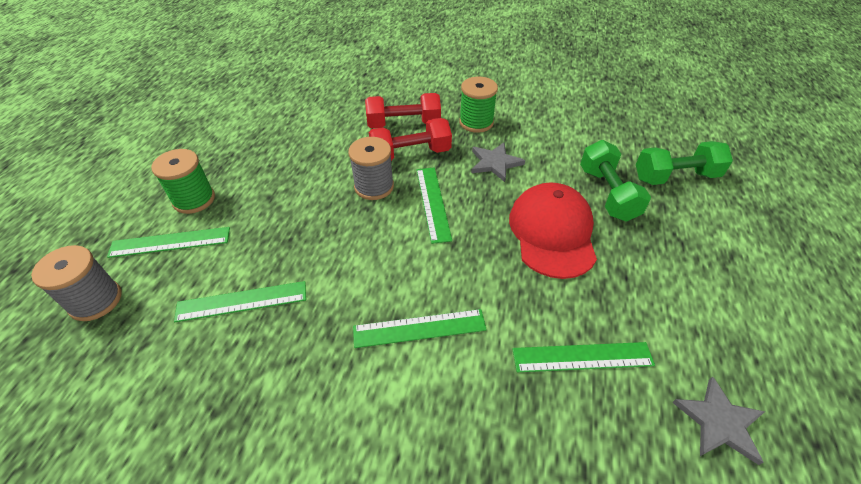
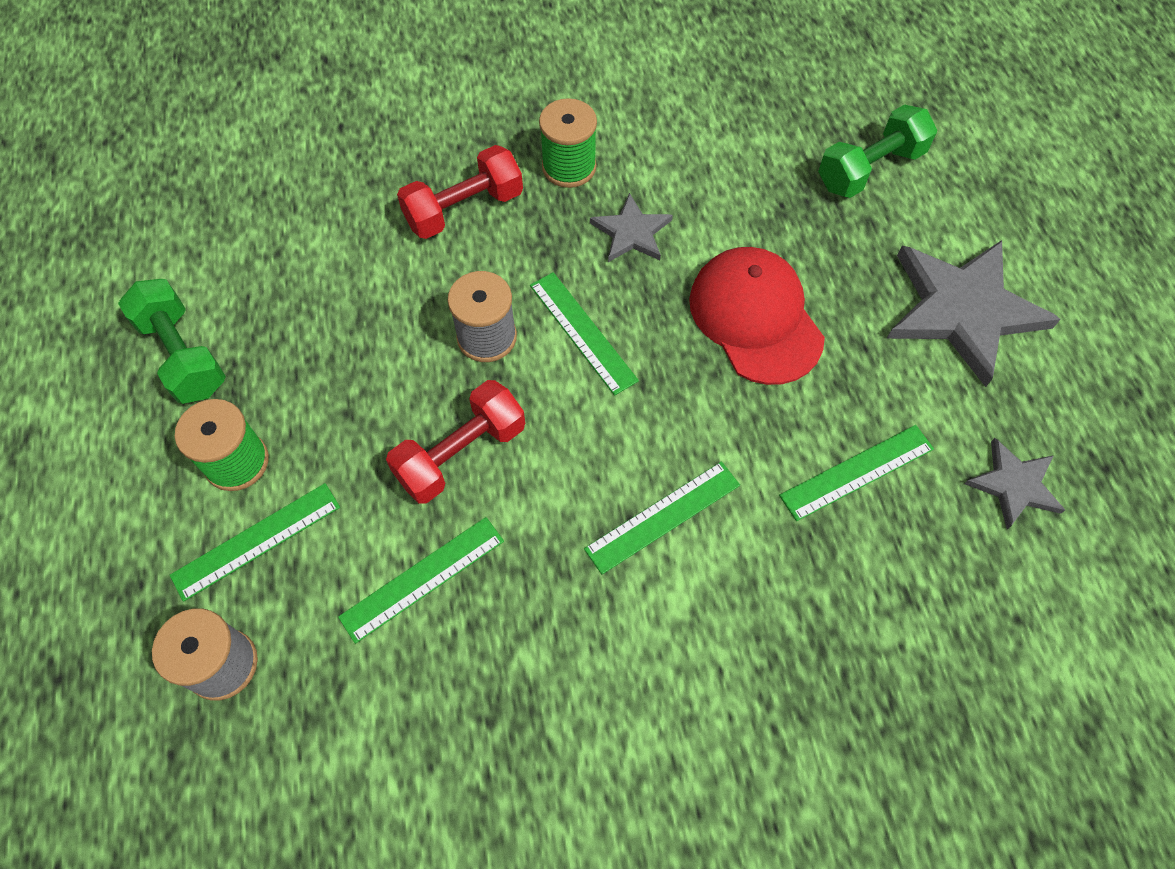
camera: 25 degrees left, 15 degrees up
red dumbbell [369,118,452,161] -> red dumbbell moved to [386,380,525,504]
green dumbbell [580,140,651,222] -> green dumbbell moved to [118,279,226,404]
none -> grey star [886,240,1061,387]

